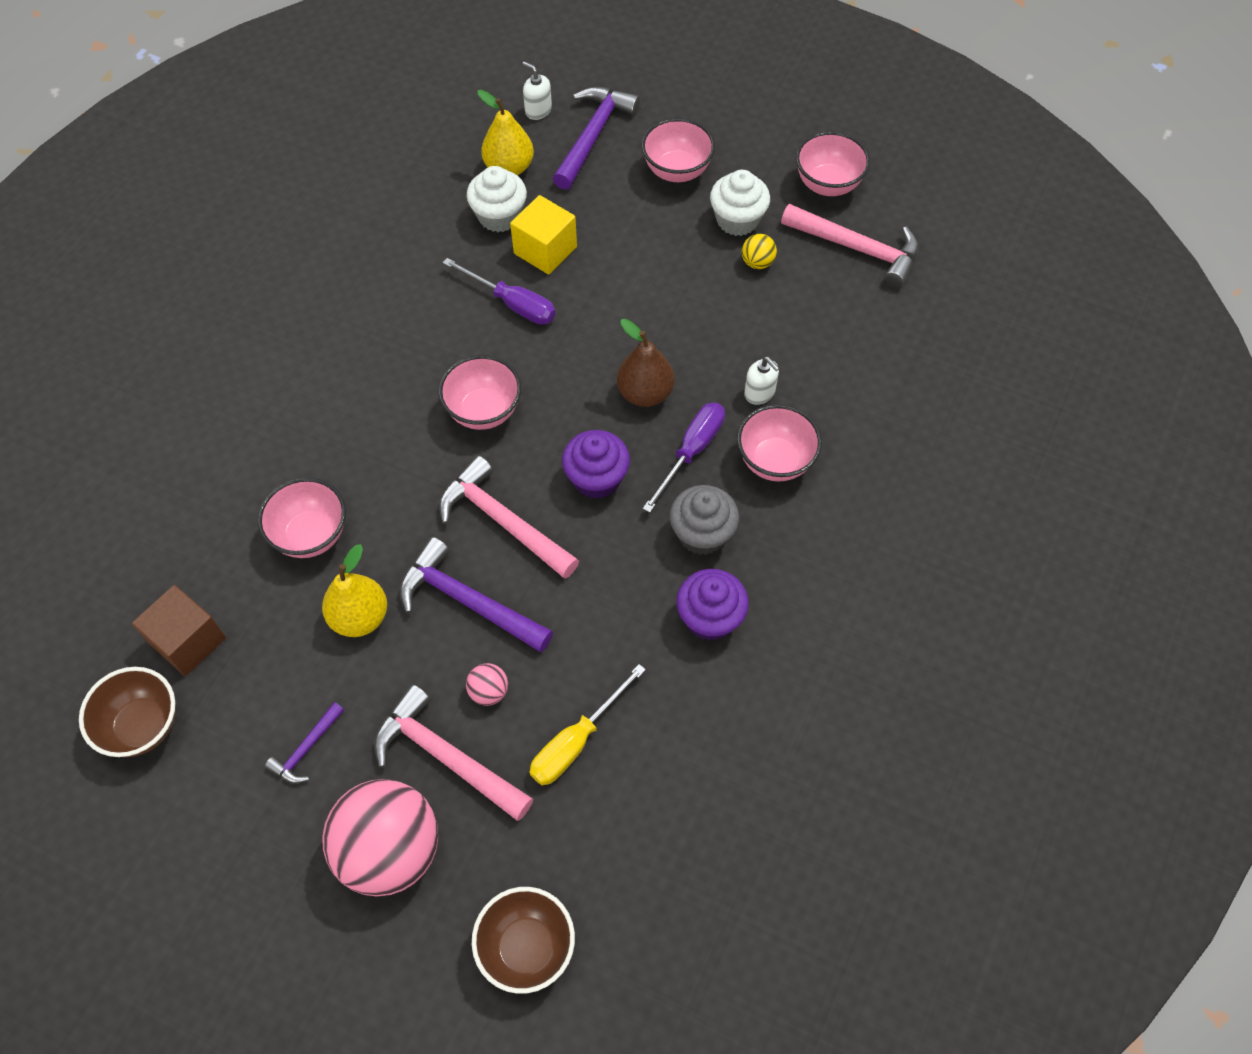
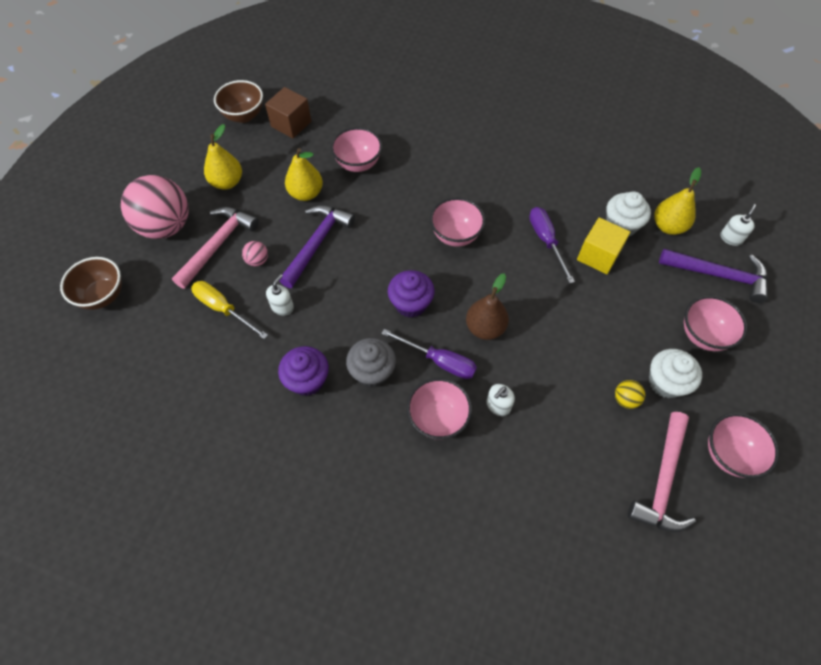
camera: 85 degrees right, 0 degrees up
purple hammer [265,702,344,784] -> yellow pear [204,124,242,190]
pink hammer [439,456,579,579] -> none
purple screwdriver [443,258,556,325] -> purple screwdriver turned 135 degrees clockwise [529,207,575,284]
none -> white soap dispenser [266,274,294,316]

